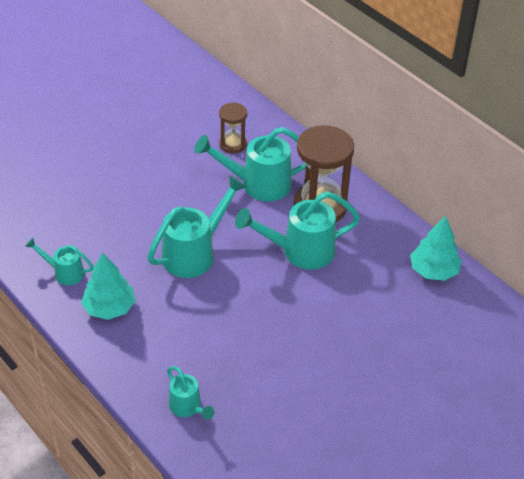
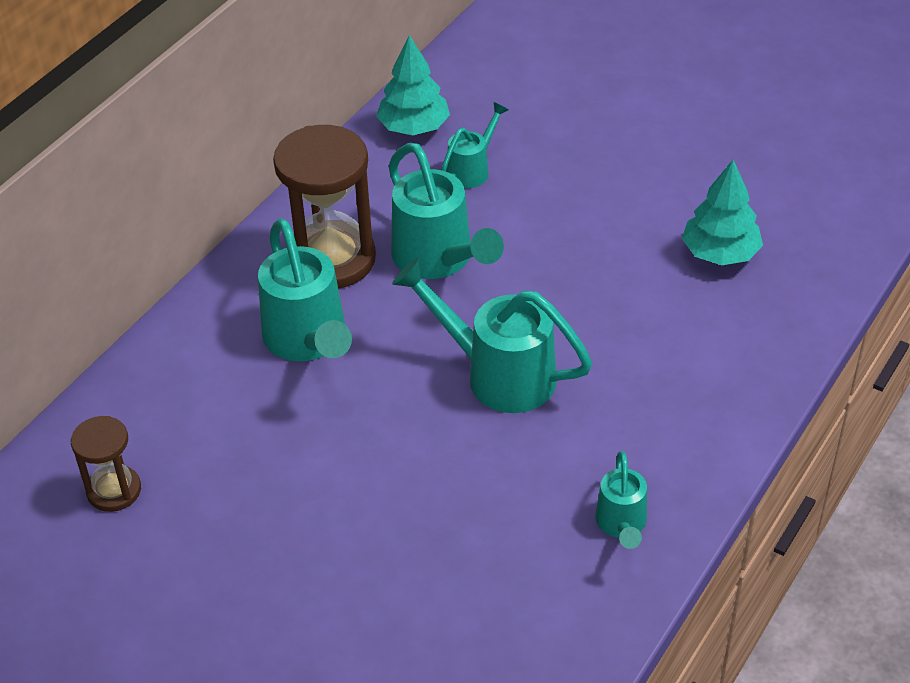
camera: 105 degrees left, 0 degrees up
turquoise tree [81,253,136,320] -> turquoise tree moved to [682,160,763,265]
turquoise watering can [167,366,214,420] -> turquoise watering can moved to [441,102,508,188]
brown hourglass [219,102,247,153] -> brown hourglass moved to [71,416,141,512]

